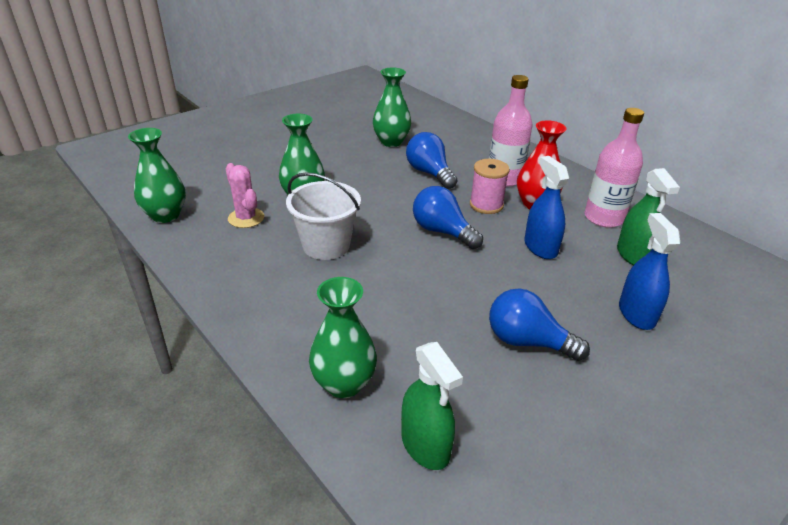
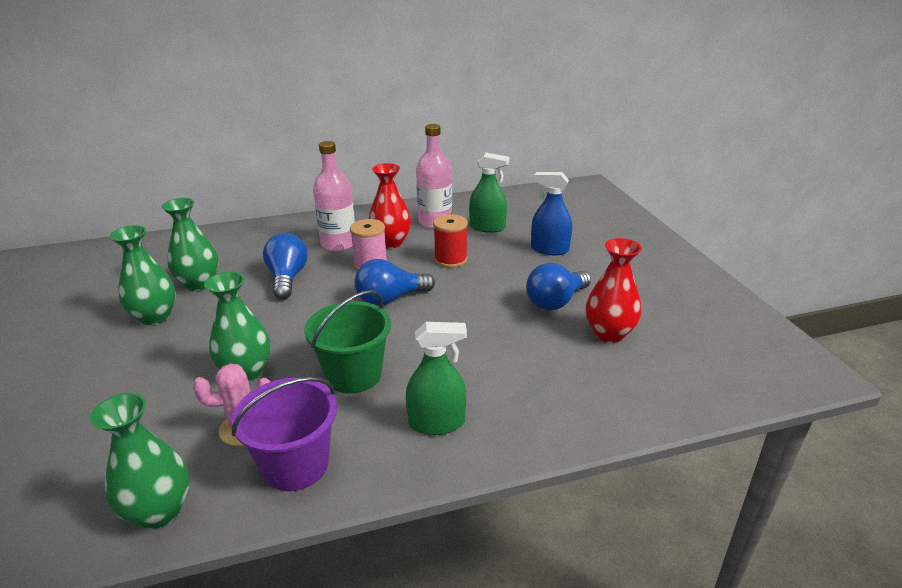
camera: 65 degrees left, 5 degrees down
white bucket [286,172,361,260] -> green bucket [304,290,391,394]
green vase [309,277,377,398] -> green vase moved to [109,225,176,325]
green spray bottle [401,342,463,470] -> green spray bottle moved to [406,322,467,435]
blue light bulb [406,132,457,189] -> blue light bulb turned 90 degrees clockwise [263,233,307,299]
blue spray bottle [524,156,569,259] -> red spool [433,214,468,268]
none -> purple bucket [231,377,337,491]
none -> red vase [586,238,642,343]

